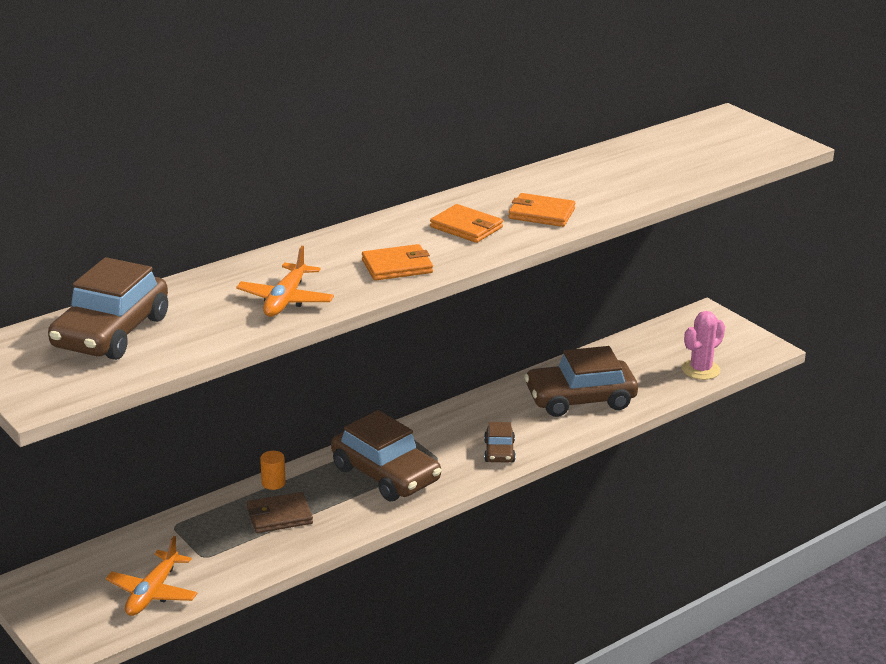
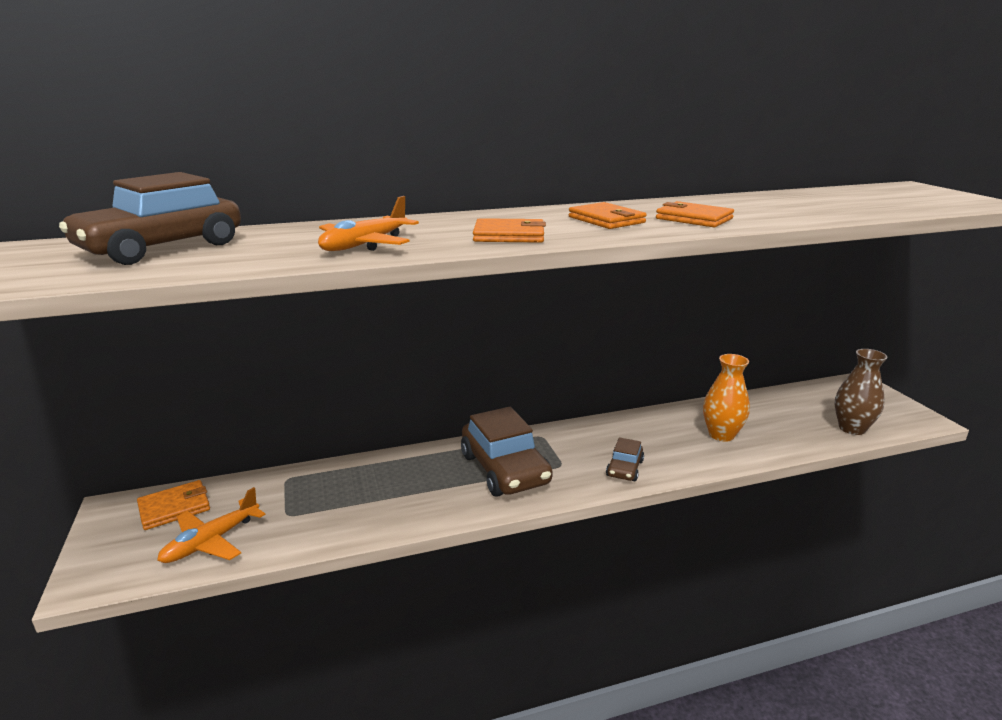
camera: 20 degrees right, 5 degrees down
brown wallet [247,492,313,533] -> none
orange cylinder [260,451,286,490] -> none
brown car [524,346,638,417] -> orange vase [703,354,750,442]
pink cactus [682,311,725,380] -> brown vase [835,349,888,435]
none -> orange wallet [137,480,210,530]

